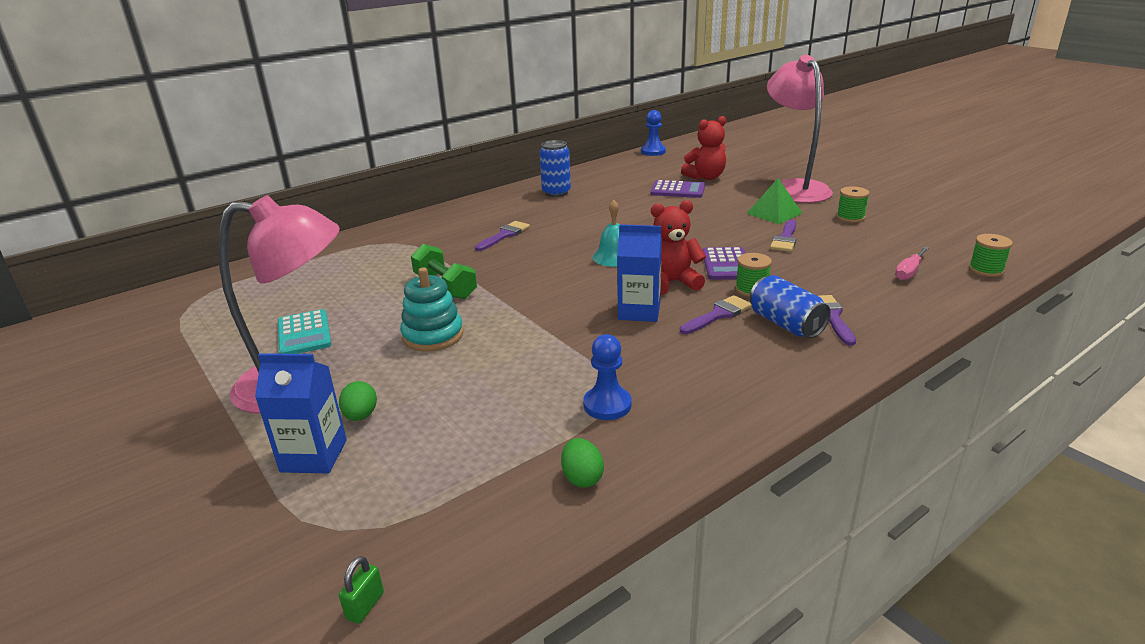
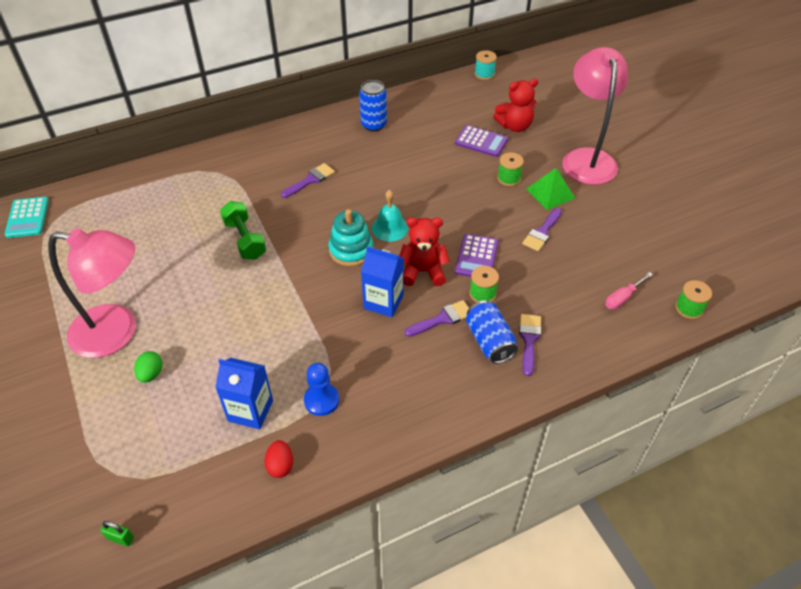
camera: 10 degrees right, 20 degrees up
blue carton [255,353,347,473] -> blue carton moved to [215,358,273,430]
turquoise calculator [278,309,331,354] -> turquoise calculator moved to [4,197,49,238]
green padlock [339,556,384,624] -> green padlock turned 75 degrees clockwise [101,521,134,547]
turquoise stacking toy [400,267,463,352] -> turquoise stacking toy moved to [329,209,373,266]
green egg [561,438,604,488] -> red egg [264,440,293,478]
blue pawn [641,110,666,156] -> turquoise spool [475,50,497,80]
green spool [837,186,869,223] -> green spool moved to [497,152,524,186]

